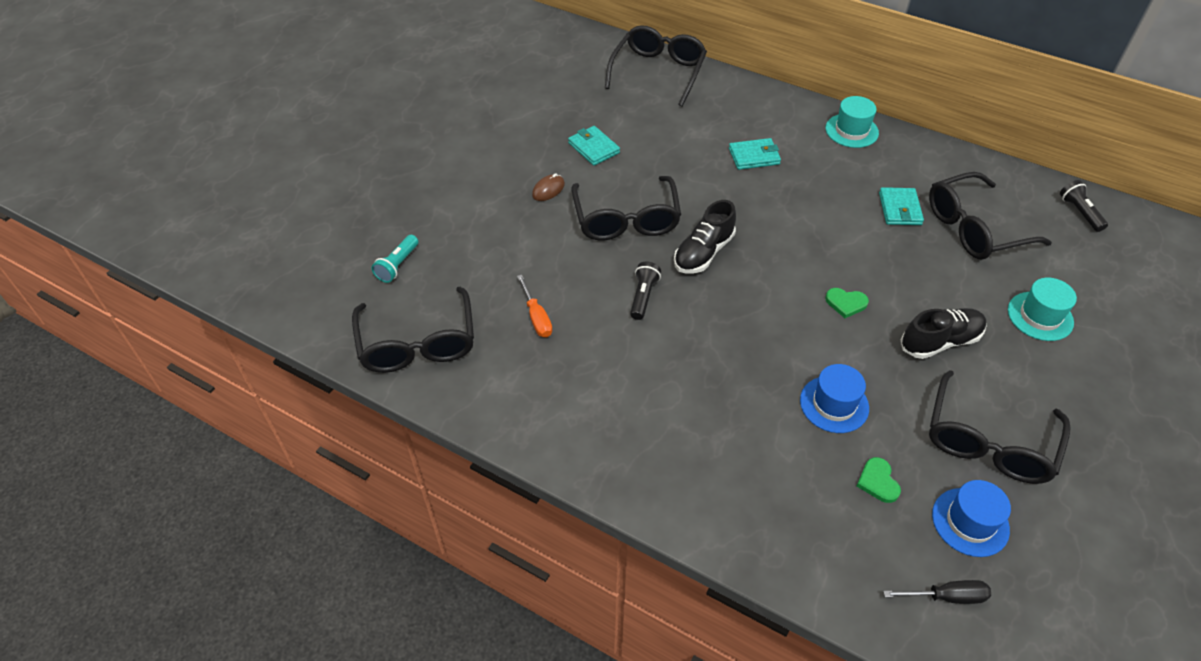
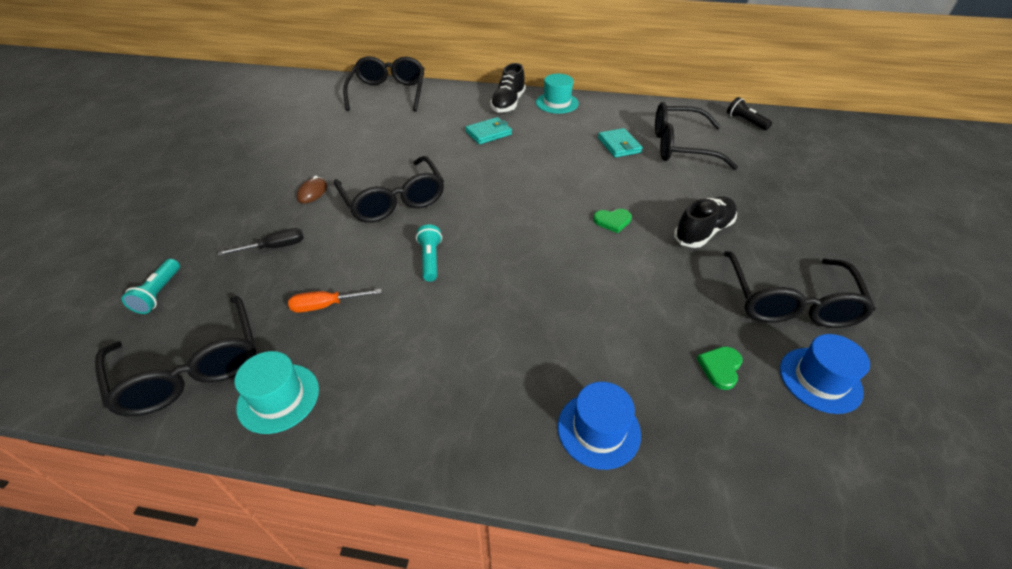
camera: 20 degrees left, 5 degrees down
orange screwdriver [517,275,552,337] -> orange screwdriver turned 120 degrees clockwise [288,289,382,313]
turquoise wallet [568,126,620,166] -> none
black flashlight [630,261,661,320] -> turquoise flashlight [416,225,442,281]
black shoe [674,200,736,274] -> black shoe moved to [490,63,526,113]
blue hat [800,364,869,433] -> blue hat moved to [558,382,641,470]
green heart [857,457,901,503] -> green heart turned 60 degrees clockwise [697,346,743,390]
black screwdriver [883,580,991,604] -> black screwdriver moved to [218,228,304,256]
black glasses [929,172,1052,260] -> black glasses turned 45 degrees clockwise [655,102,738,170]
turquoise hat [1008,278,1077,341] -> turquoise hat moved to [235,351,319,434]

